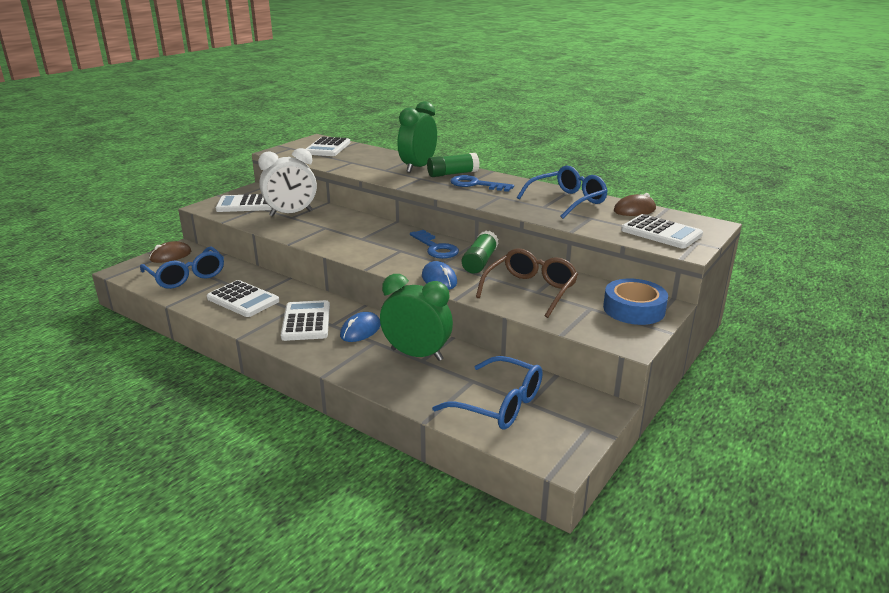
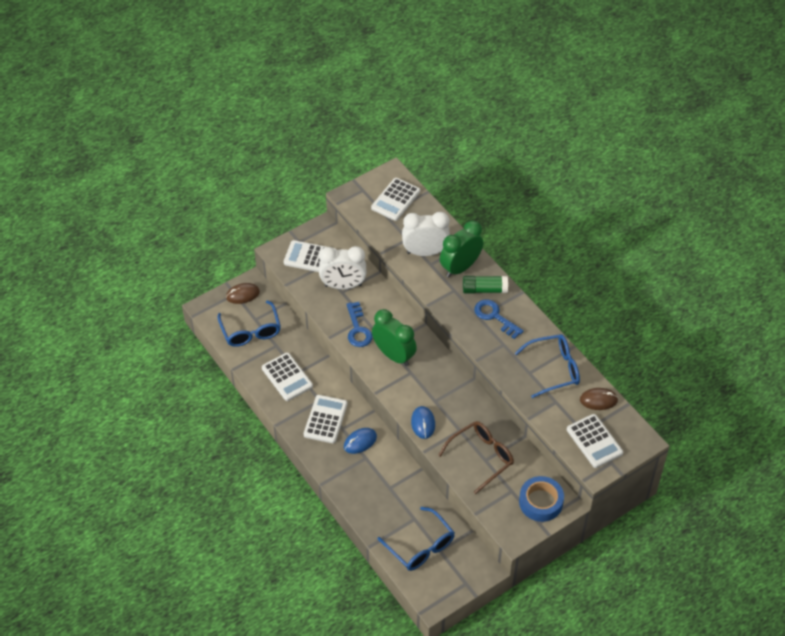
camera: 20 degrees right, 25 degrees up
green clock [380,274,453,361] -> green clock moved to [372,309,417,366]
blue key [410,230,459,259] -> blue key moved to [346,302,373,347]
green glue stick [462,231,499,273] -> none
none -> white clock [402,212,450,256]

